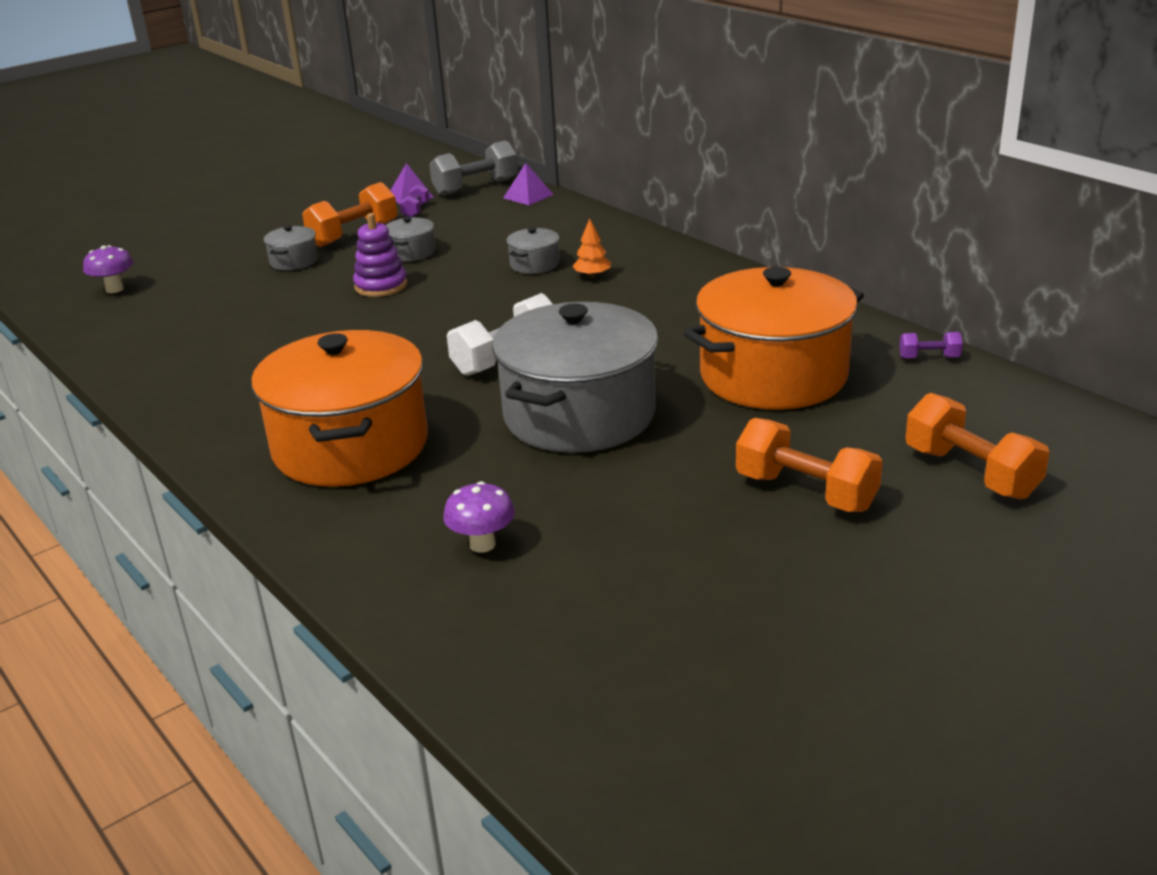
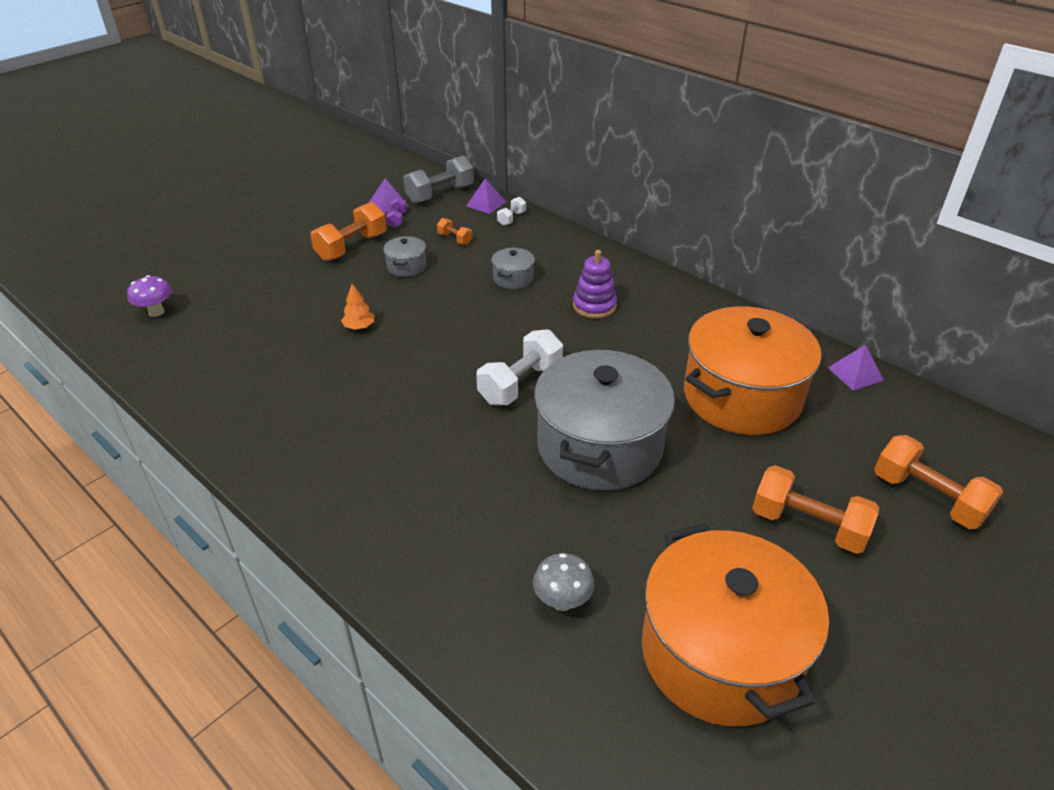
camera: 10 degrees left, 10 degrees up
orange pot [251,330,428,487] -> orange pot moved to [642,523,829,727]
grey pot [264,225,318,270] -> none
purple stacking toy [353,213,407,297] -> purple stacking toy moved to [573,250,617,319]
purple mushroom [443,481,515,553] -> grey mushroom [533,553,595,611]
orange tree [573,218,611,278] -> orange tree moved to [341,284,374,330]
purple dumbbell [899,332,963,359] -> purple pyramid [828,345,884,391]
none -> orange dumbbell [437,218,472,245]
none -> white dumbbell [497,197,526,226]

